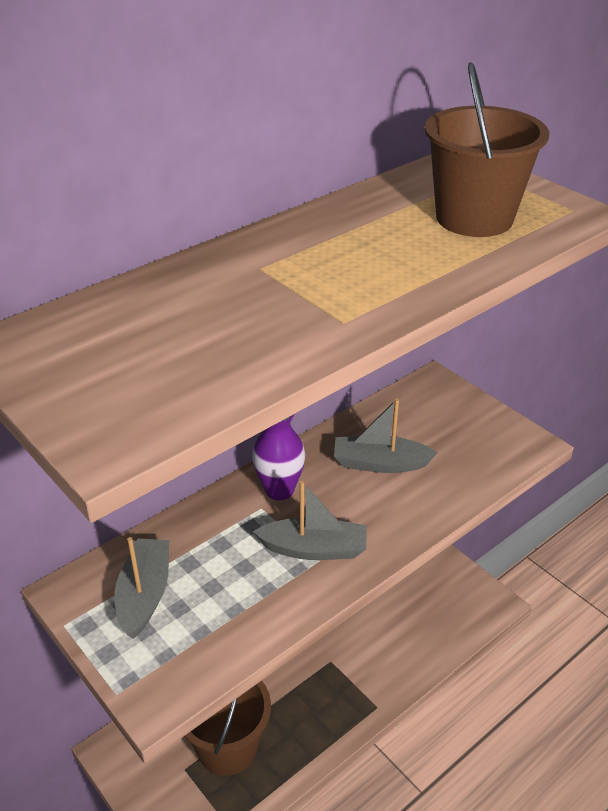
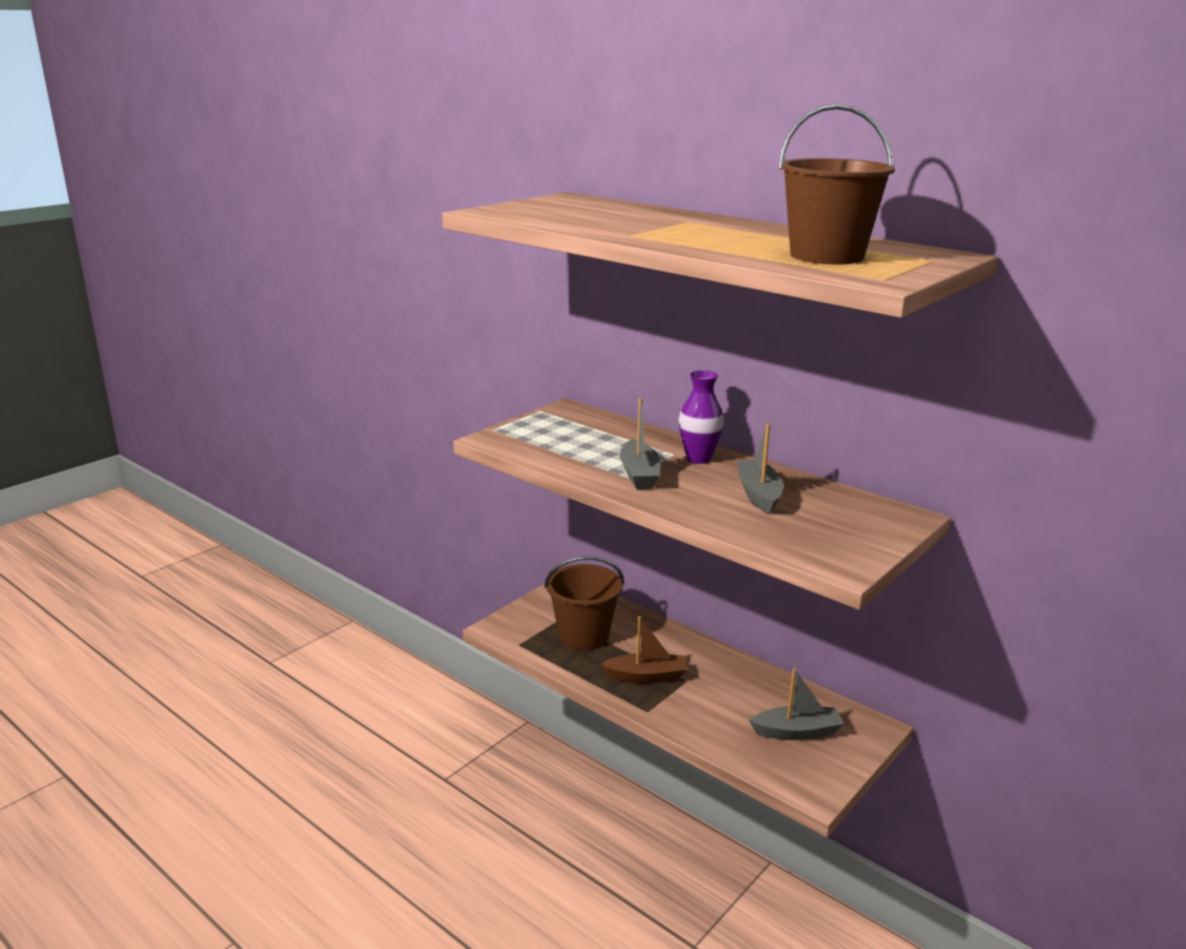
camera: 80 degrees right, 15 degrees down
grey boat [114,537,169,639] -> grey boat moved to [749,668,844,740]
none -> brown boat [600,616,688,684]

